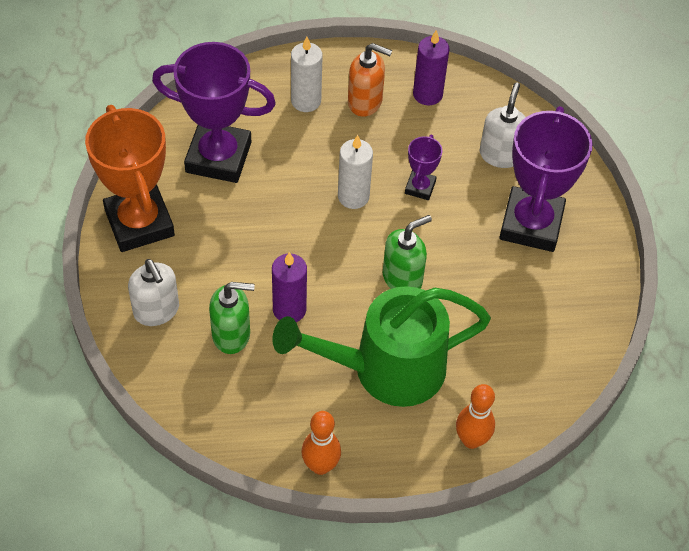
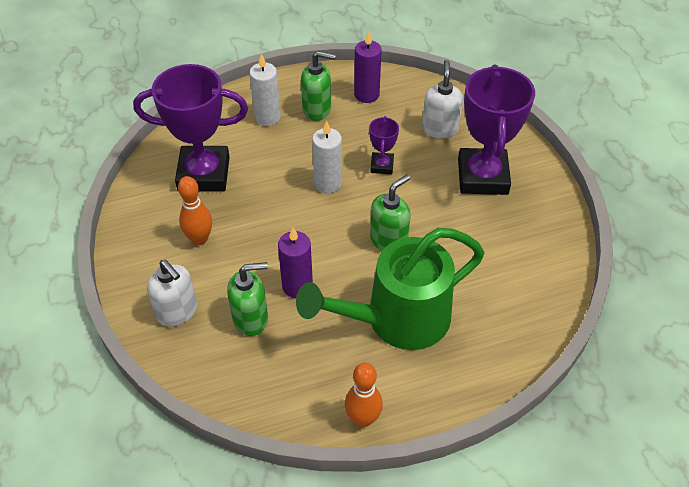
camera: 10 degrees left, 5 degrees down
orange trophy [85,105,175,252] -> none
orange soap dispenser [348,43,392,117] -> green soap dispenser [301,51,336,121]
orange bowling pin [456,384,495,449] -> orange bowling pin moved to [178,176,212,245]

